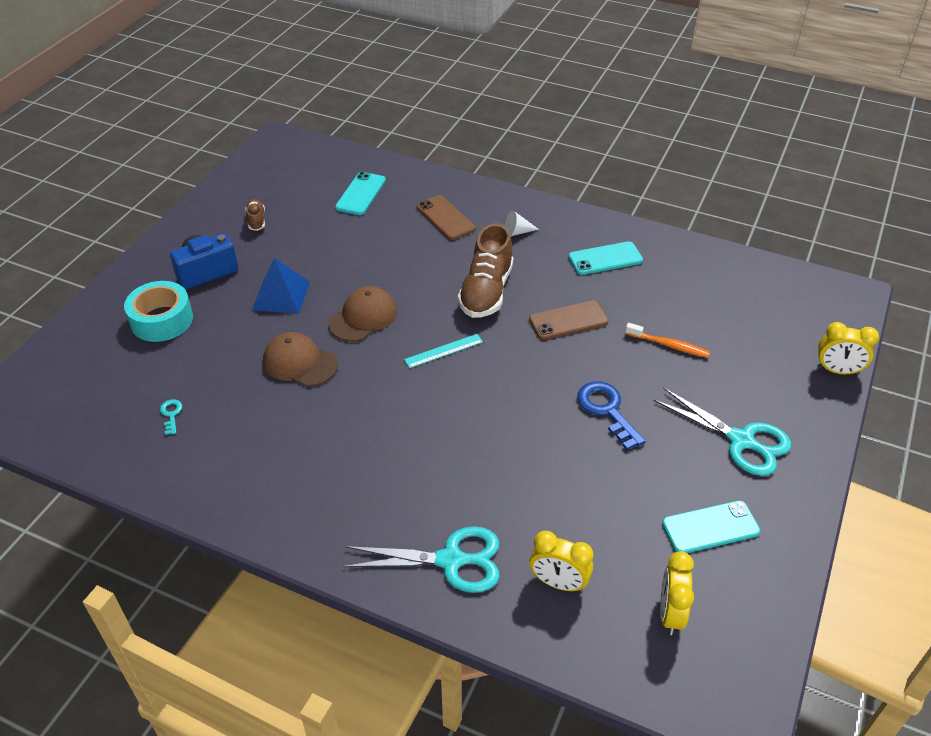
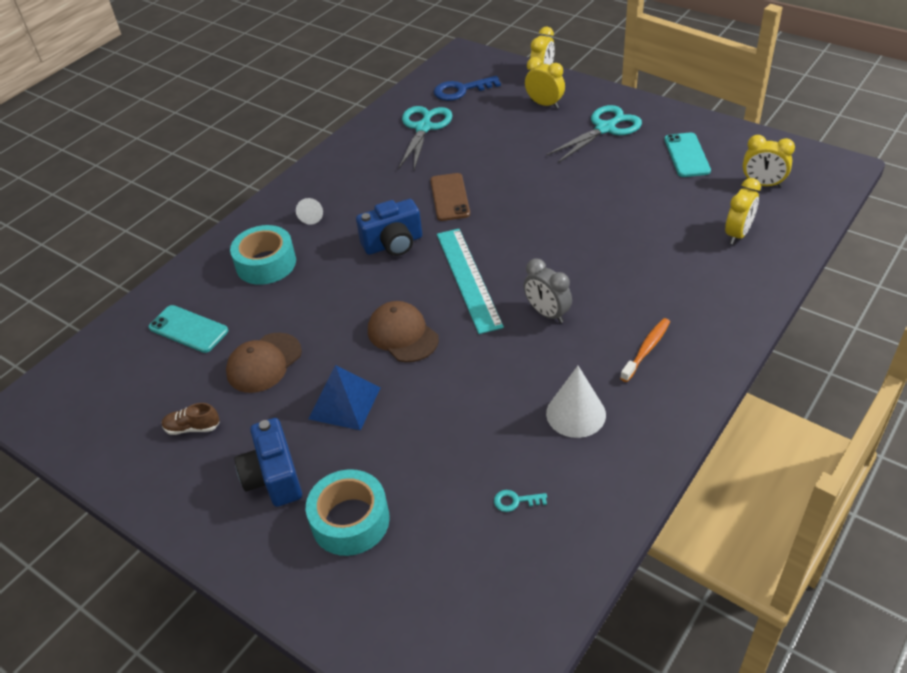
camera: 75 degrees left, 0 degrees up
brown cap [263,332,338,387] -> brown cap moved to [226,333,302,393]
turquoise scissors [343,526,500,593] -> turquoise scissors moved to [399,106,453,170]
turquoise ruler [404,334,483,368] -> turquoise ruler [437,229,504,334], size x1.90
brown phone [417,195,476,240] -> turquoise tape [230,225,296,285]
brown shoe [458,223,513,318] -> blue camera [356,199,422,256]
turquoise phone [568,241,643,275] -> none
blue key [577,381,646,450] -> blue key moved to [434,76,501,101]
orange toothbrush [625,323,710,358] -> orange toothbrush moved to [620,318,670,382]
none -> grey clock [524,258,572,323]
none -> yellow clock [525,57,565,109]
none -> white cone [546,366,606,438]

